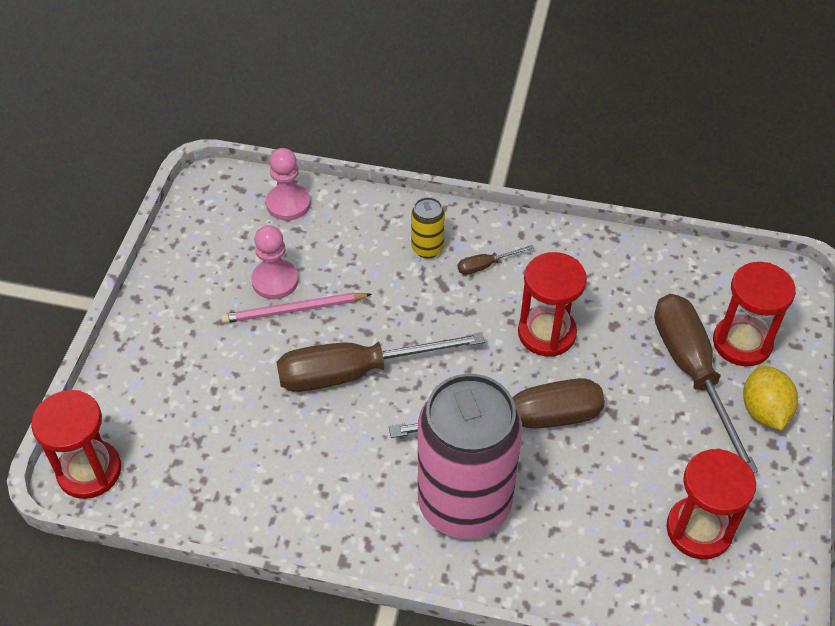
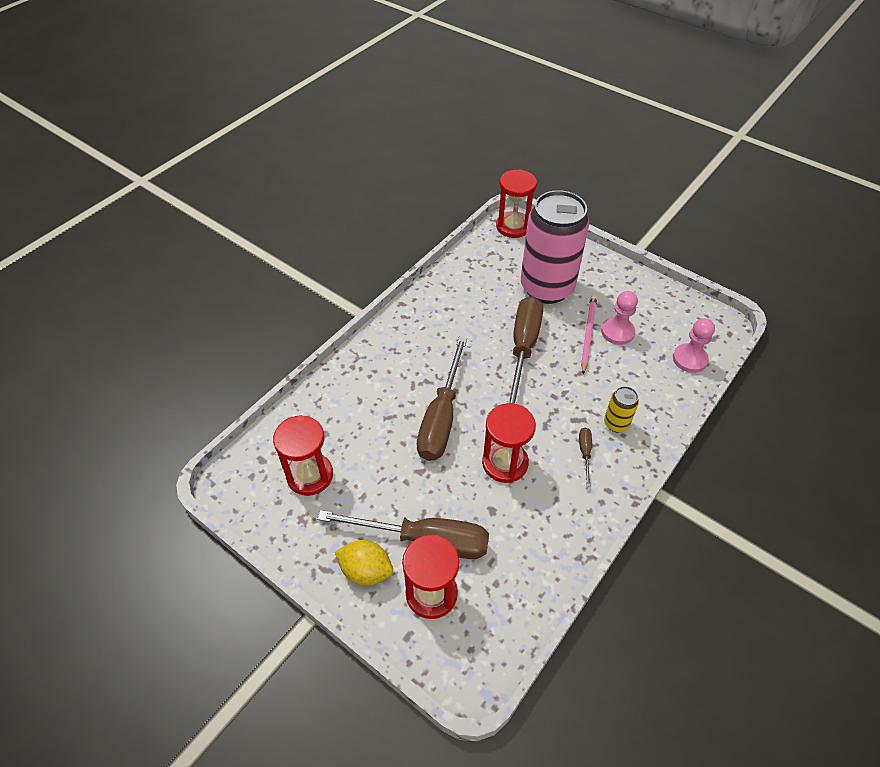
camera: 115 degrees right, 0 degrees up
pink can [418,374,522,539] -> pink can moved to [521,190,589,304]

